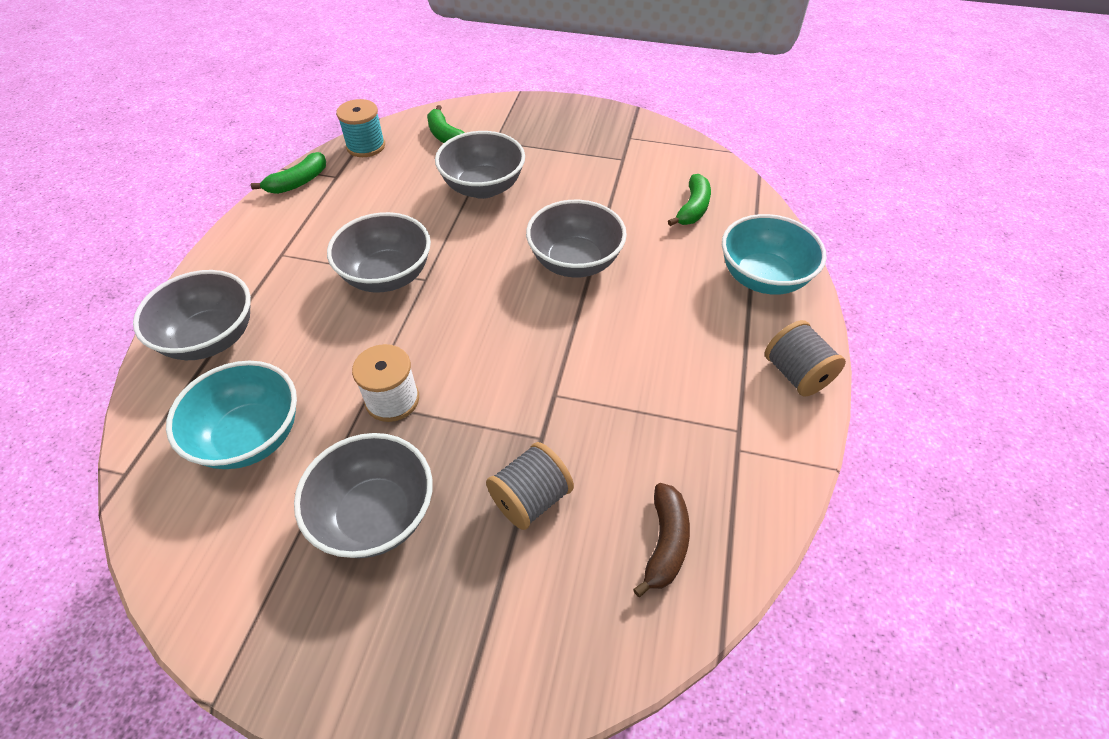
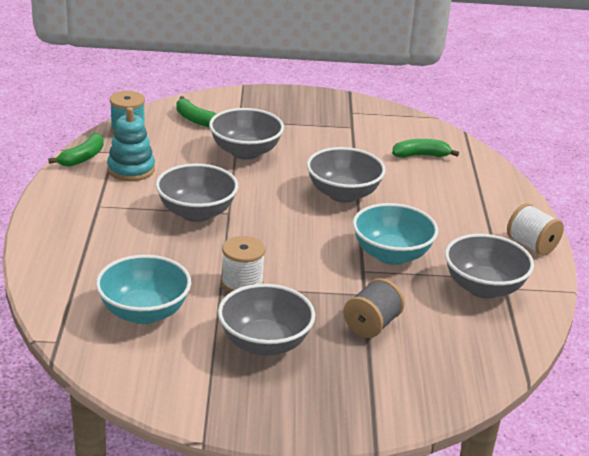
camera: 15 degrees left, 20 degrees down
grey bowl [133,270,251,360] -> grey bowl moved to [445,234,534,298]
brown banana [633,483,690,597] -> none
green banana [668,174,711,226] -> green banana turned 105 degrees counterclockwise [392,139,459,158]
turquoise bowl [722,214,827,295] -> turquoise bowl moved to [353,203,438,265]
grey spool [765,320,846,397] -> white spool [507,203,564,256]
none -> turquoise stacking toy [107,107,155,181]

